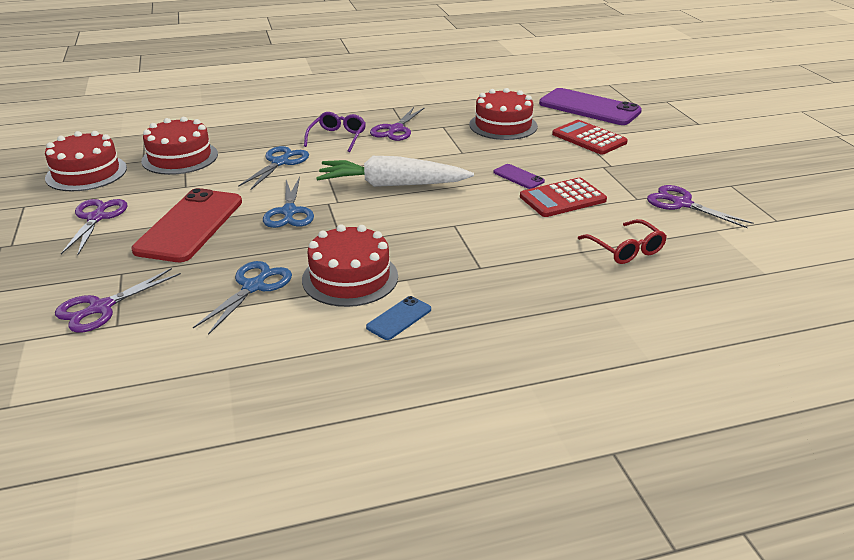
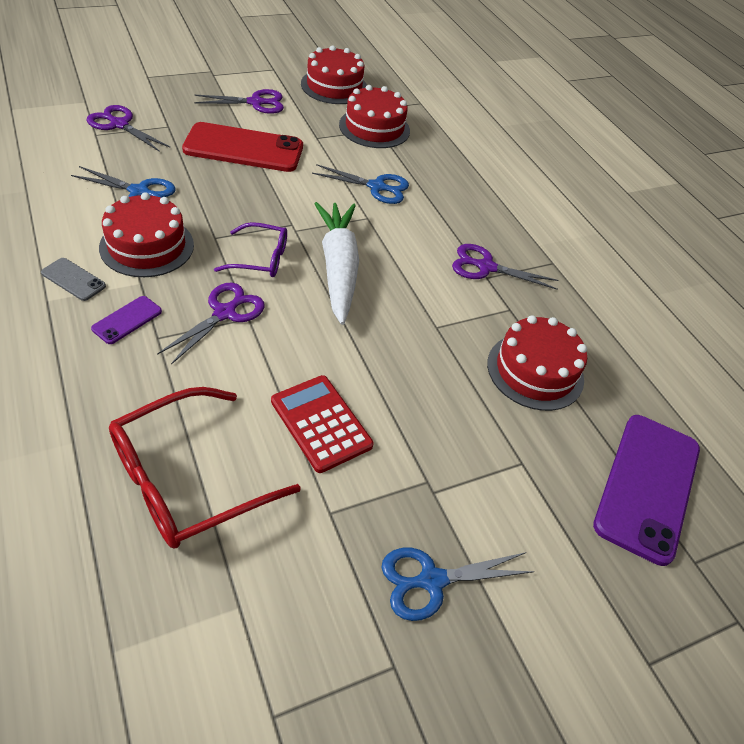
camera: 75 degrees right, 15 degrees up
blue scissors [263,177,314,228] -> blue scissors moved to [381,548,535,621]
purple glasses [304,112,366,152] -> purple glasses moved to [214,222,287,277]
blue phone [366,296,431,340] -> grey phone [41,258,106,301]
purple phone [493,164,545,189] -> purple phone moved to [91,296,162,344]
red calculator [552,120,628,155] -> none
red glasses [578,219,667,264] -> red glasses [109,387,301,549], size x1.74
purple scissors [647,185,753,228] -> purple scissors moved to [157,283,265,364]

